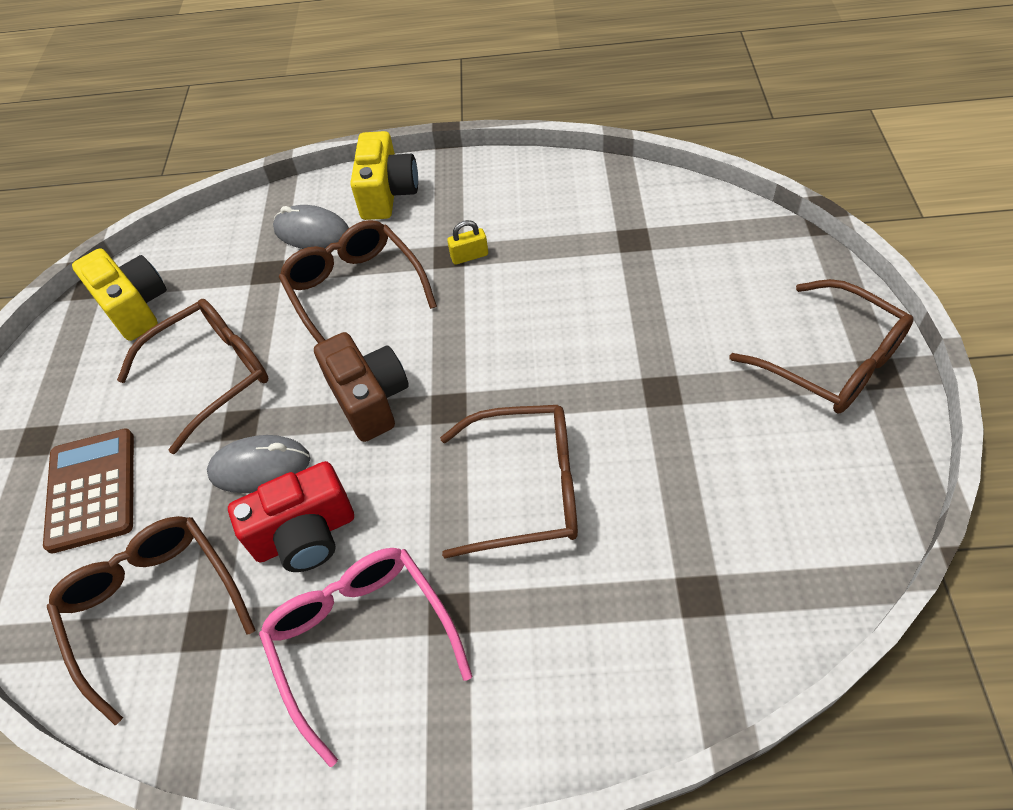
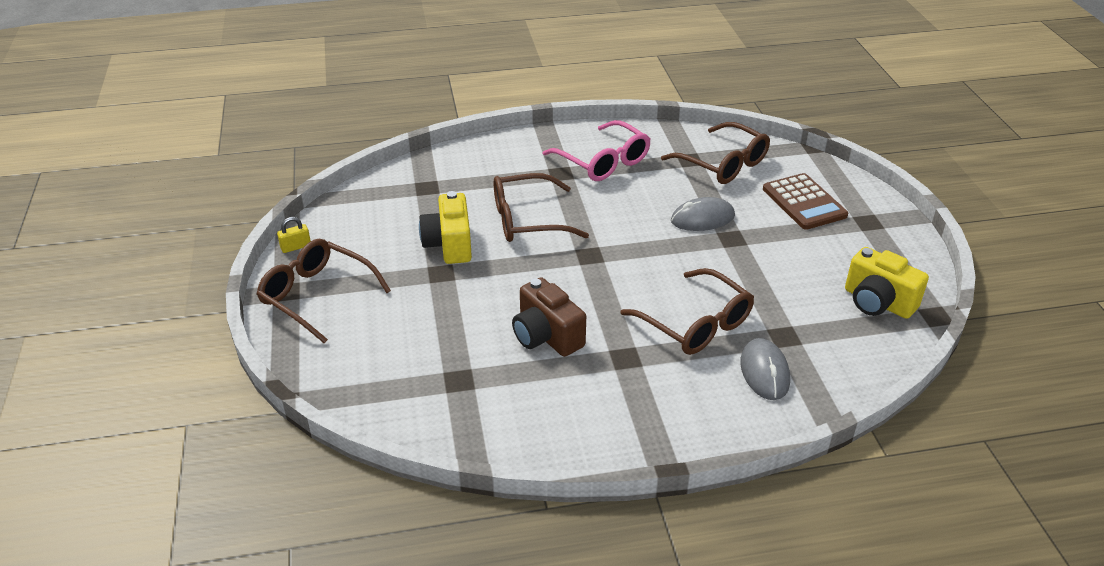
camera: 165 degrees right, 15 degrees down
brown glasses [117,299,268,454] -> none
red camera [228,461,354,572] -> none
grey mouse [273,205,349,249] -> grey mouse turned 75 degrees clockwise [740,338,790,400]
brown camera [314,332,409,442] -> brown camera moved to [512,277,586,357]
yellow camera [350,131,418,220] -> yellow camera moved to [419,191,472,264]
yellow padlock [447,220,488,265] -> yellow padlock moved to [277,217,311,253]

